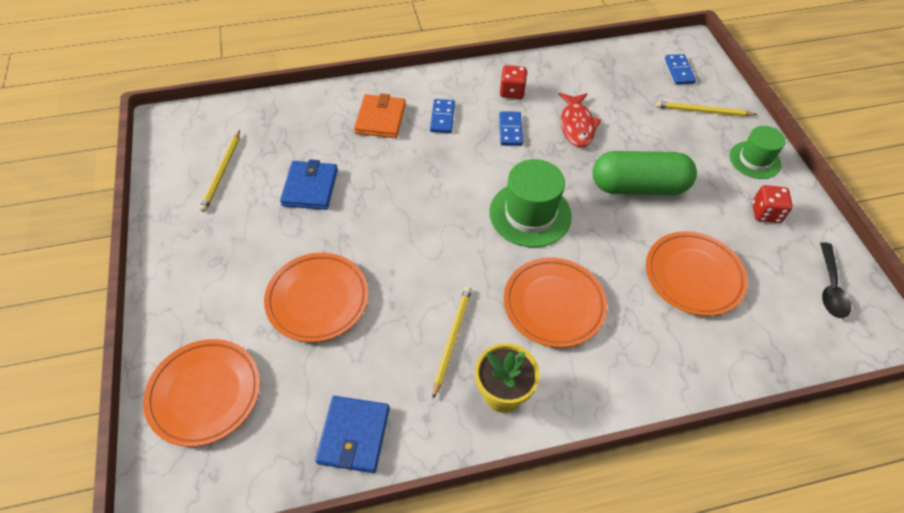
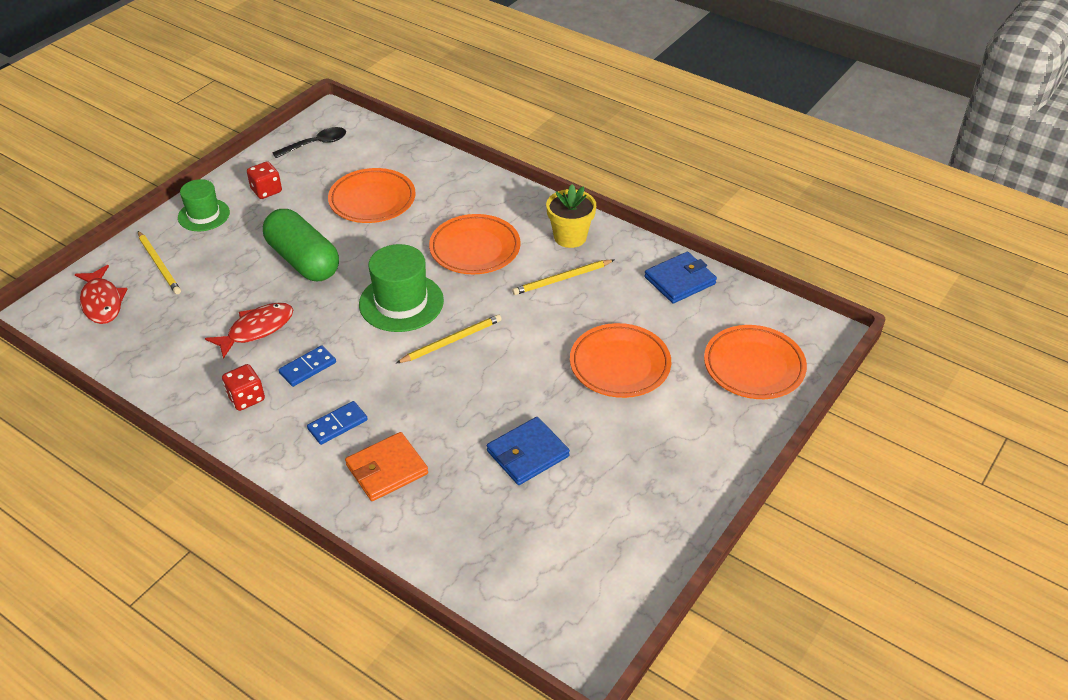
camera: 130 degrees left, 10 degrees down
yellow pencil [199,130,240,212] -> yellow pencil moved to [396,314,502,363]
blue domino [665,54,696,85] -> red fish [75,265,127,324]

